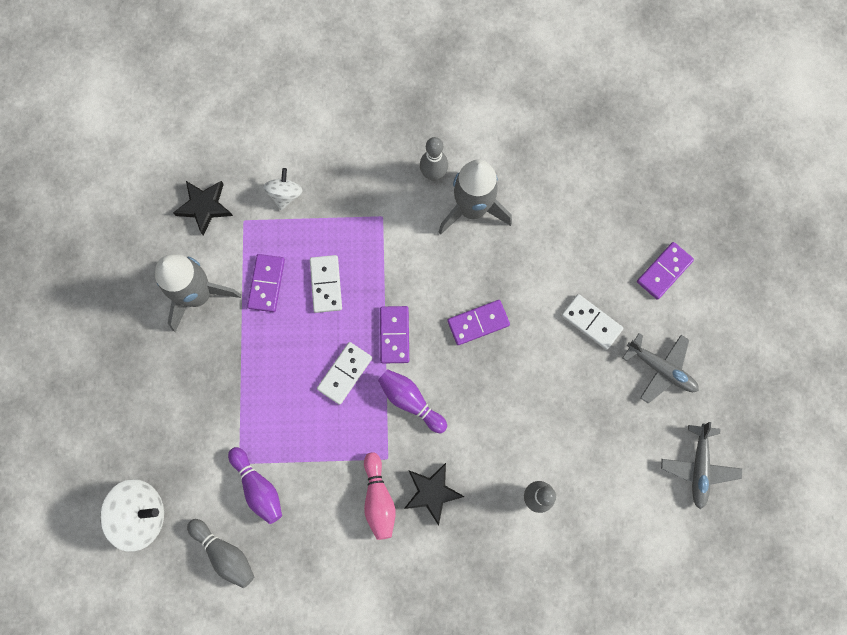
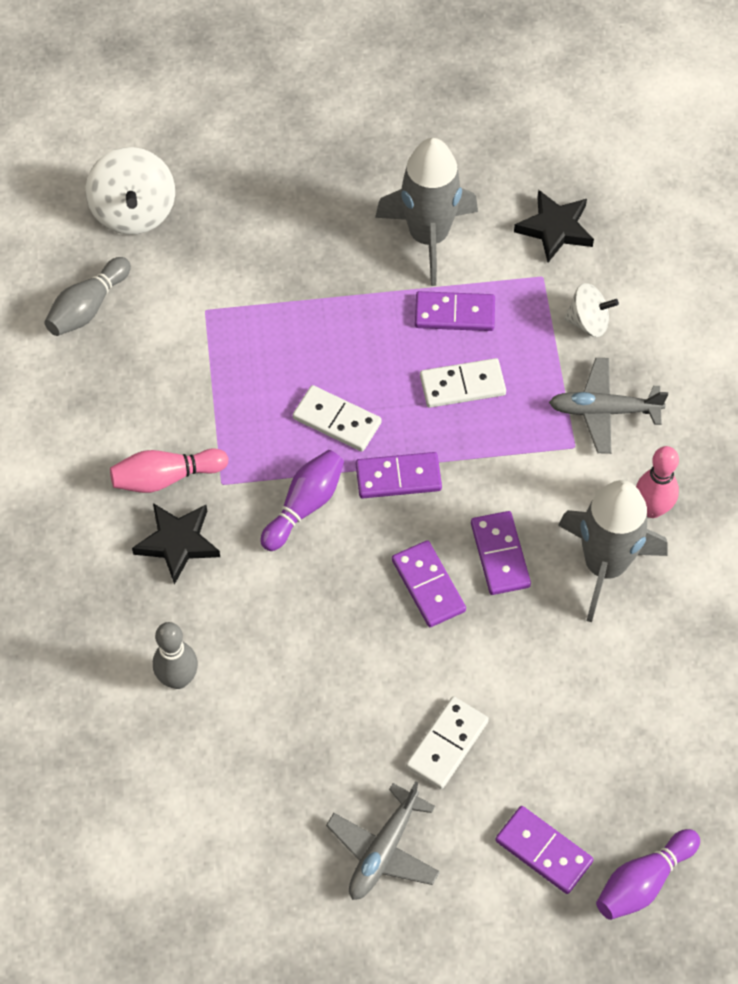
camera: 85 degrees right, 15 degrees down
purple bowling pin [228,447,282,524] -> purple bowling pin moved to [596,829,700,920]
grey bowling pin [420,137,448,181] -> pink bowling pin [636,446,679,518]
grey plane [661,422,742,509] -> grey plane moved to [549,358,668,454]
none -> purple domino [471,511,531,595]

